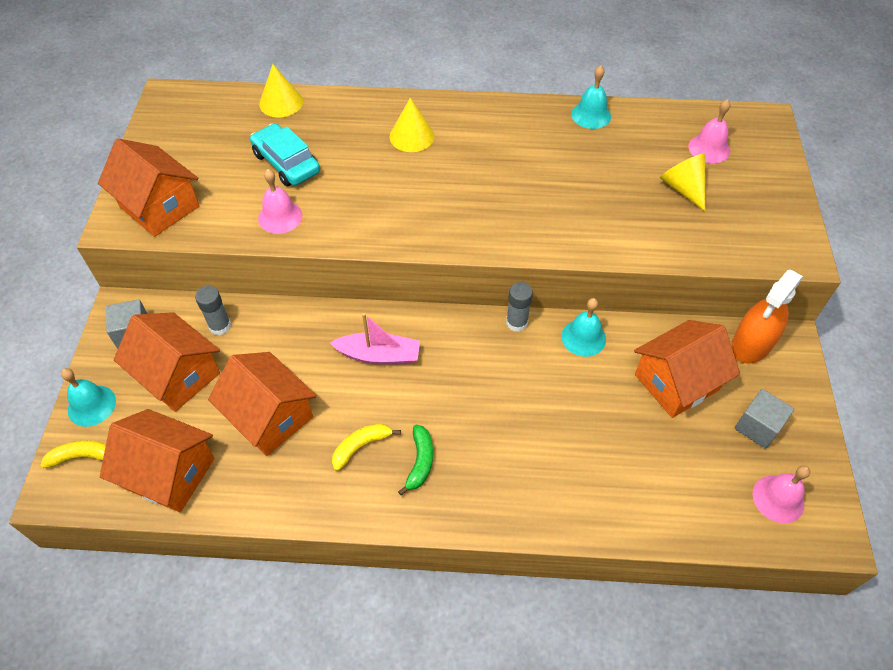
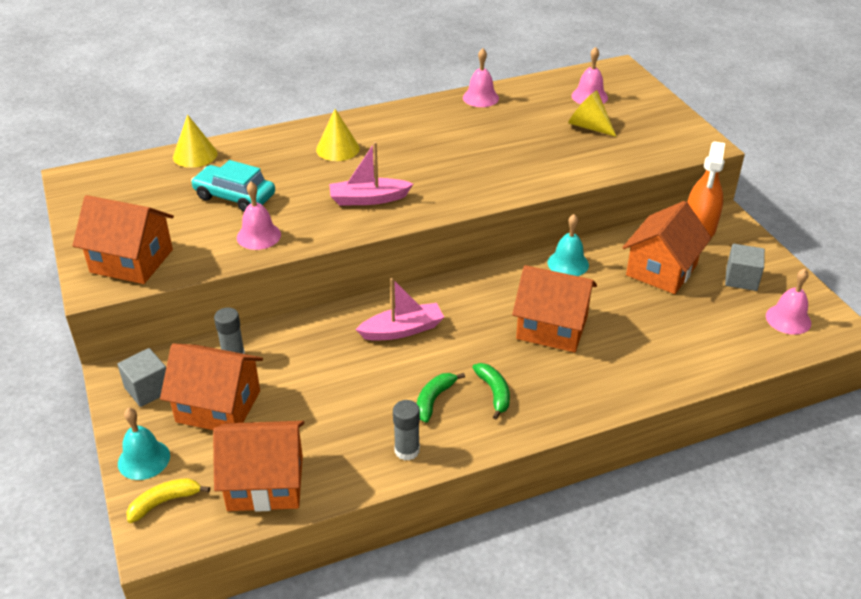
camera: 25 degrees left, 15 degrees down
orange house [208,352,317,456] -> orange house moved to [512,265,597,352]
yellow banana [332,423,401,471] -> green banana [417,373,465,423]
grey glue stick [506,282,533,332] -> grey glue stick moved to [393,400,420,461]
turquoise bell [571,65,611,129] -> pink bell [463,48,499,107]
none -> pink boat [329,142,413,205]

